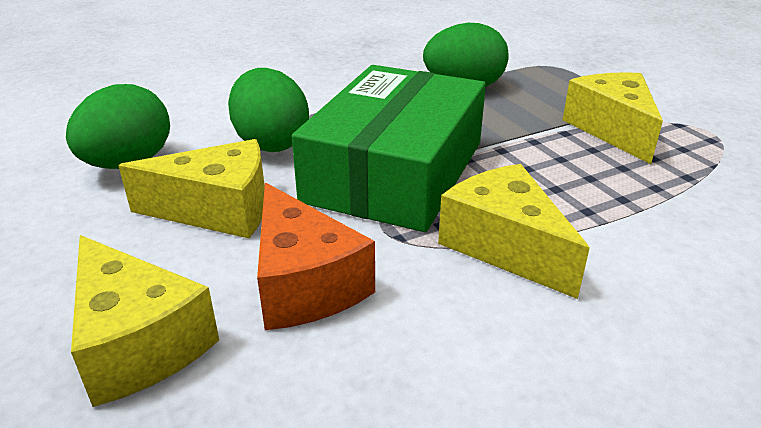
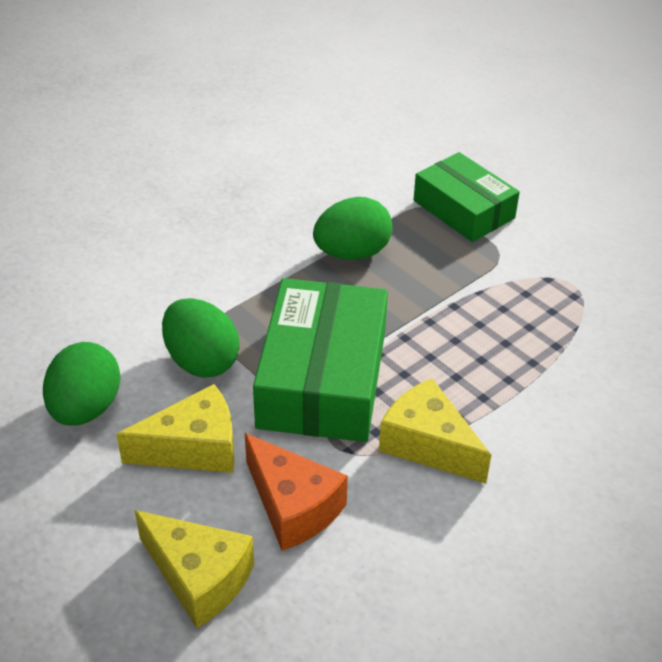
camera: 15 degrees left, 10 degrees up
yellow cheese [563,72,663,164] -> none
none -> green box [414,152,520,242]

